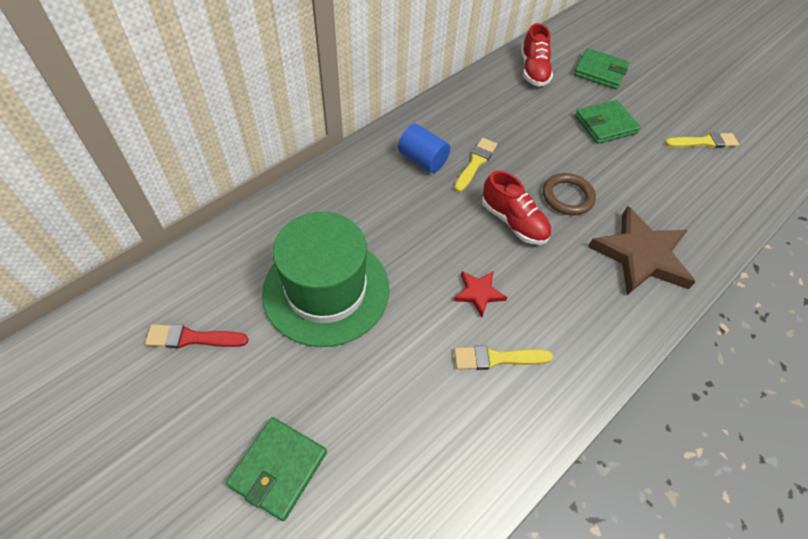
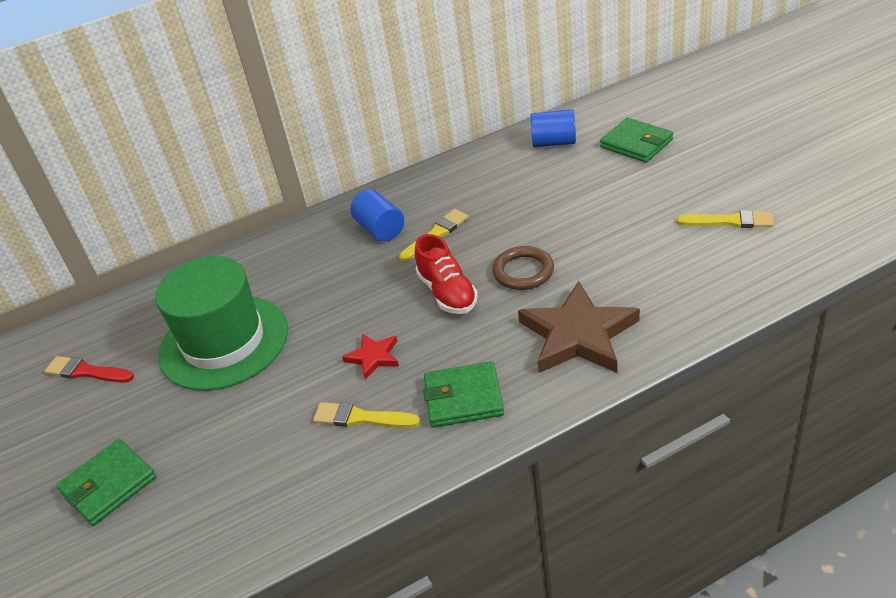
camera: 25 degrees right, 15 degrees down
red shoe [521,23,553,86] -> blue cylinder [531,110,576,147]
green wallet [575,100,641,144] -> green wallet moved to [423,361,504,428]

